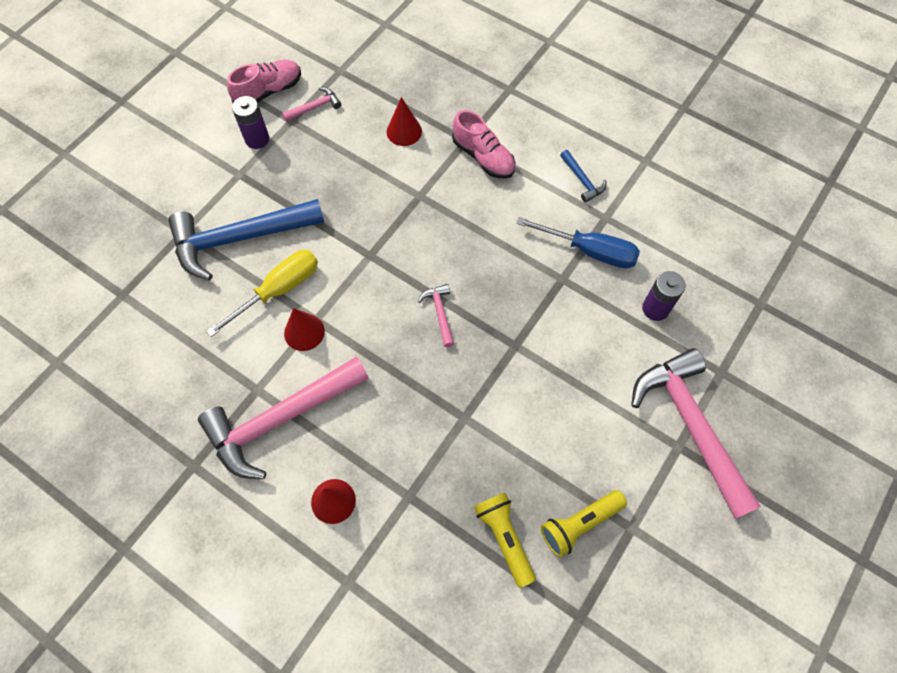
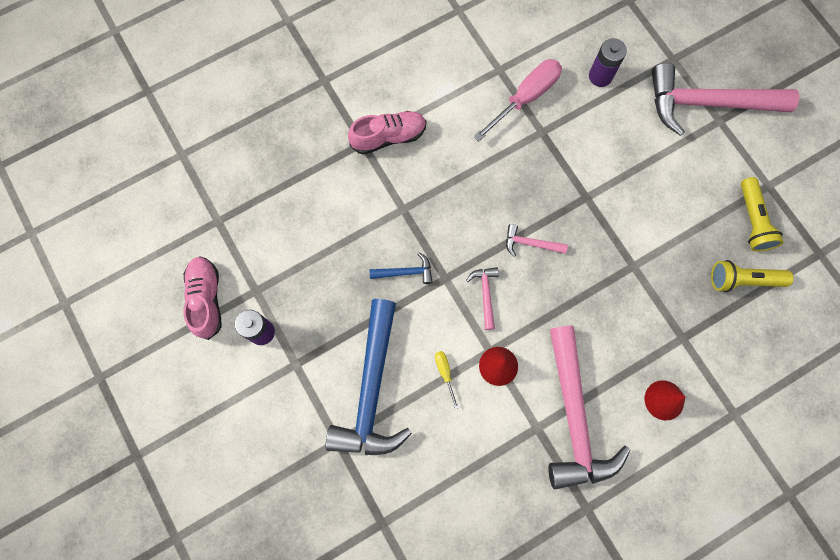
camera: 65 degrees left, 10 degrees up
yellow screwdriver [206,250,318,337] -> yellow screwdriver [435,351,458,409], size x0.46
pink hammer [282,87,341,122] -> pink hammer moved to [466,267,499,330]
red cone [387,97,422,146] -> none
blue screwdriver [516,217,640,268] -> pink screwdriver [474,59,562,141]
blue hammer [560,150,607,203] -> blue hammer moved to [369,253,433,284]

